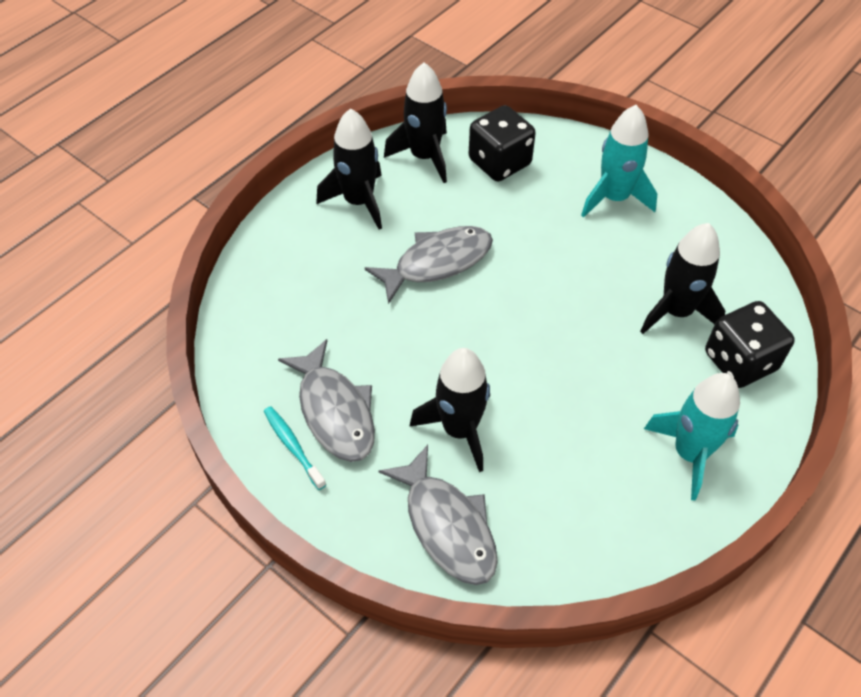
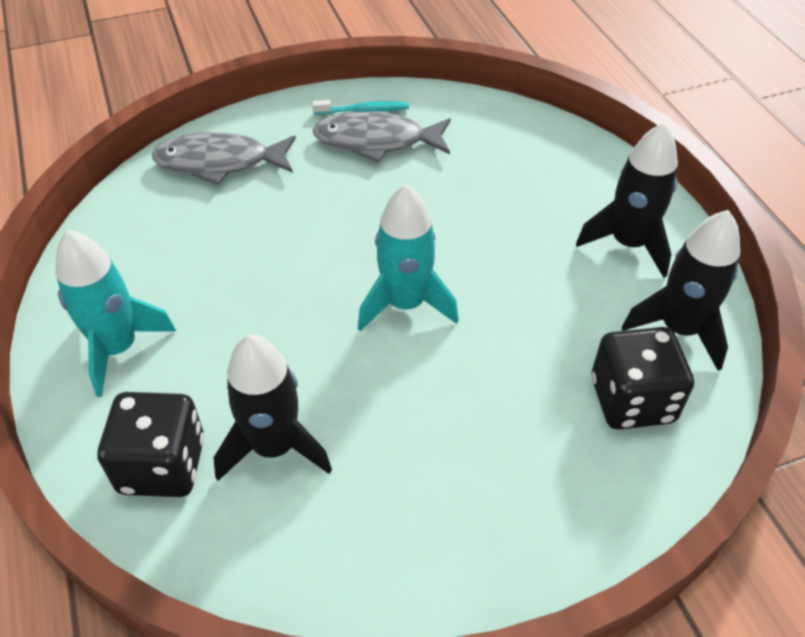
camera: 120 degrees right, 5 degrees down
grey fish [365,226,493,304] -> none
black rocket [410,348,490,472] -> none
turquoise rocket [581,105,658,218] -> turquoise rocket moved to [358,184,459,331]

